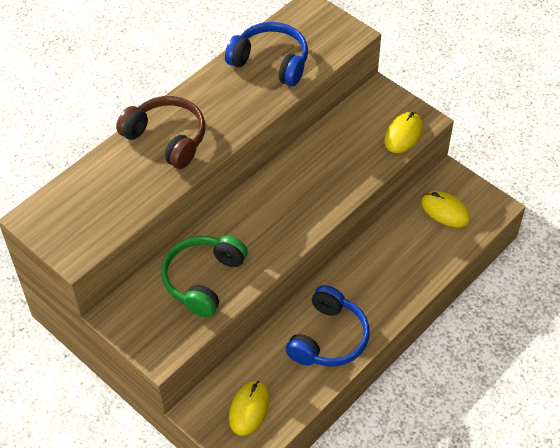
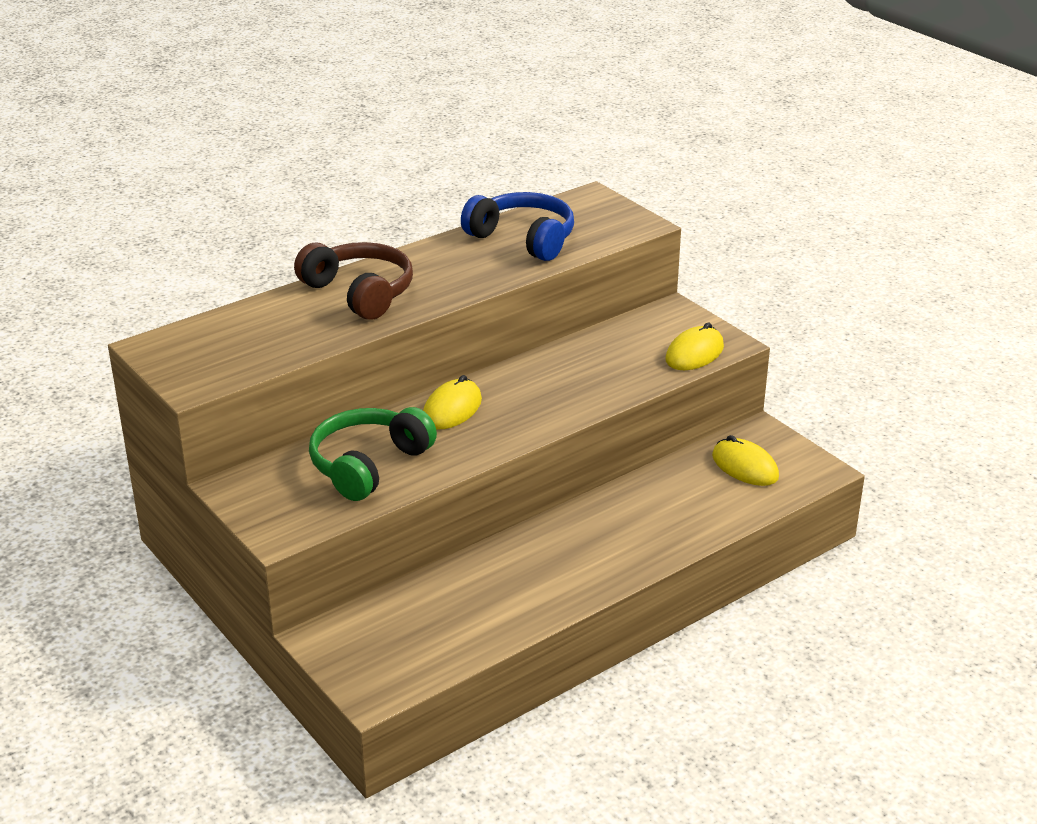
camera: 10 degrees right, 20 degrees down
yellow mouse [229,381,269,436] -> yellow mouse moved to [423,375,482,429]
blue headphones [286,285,370,366] -> none

